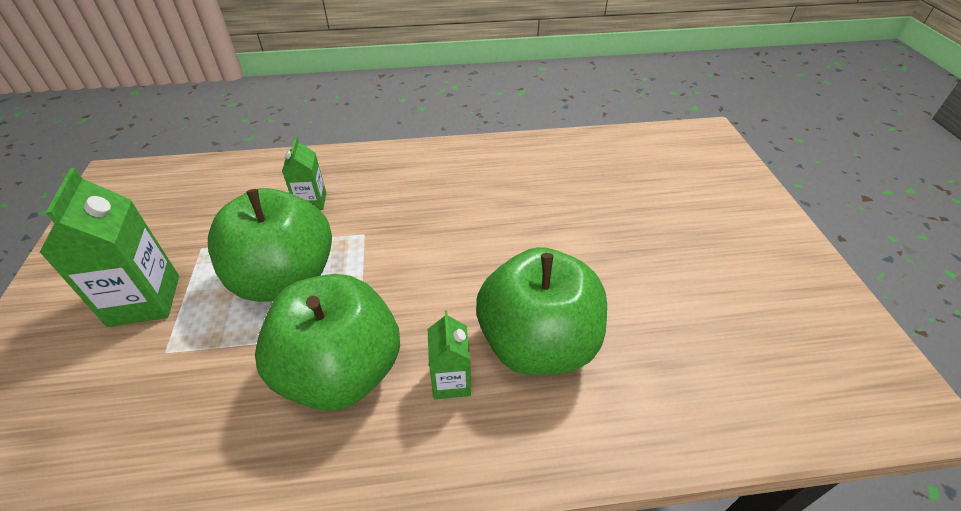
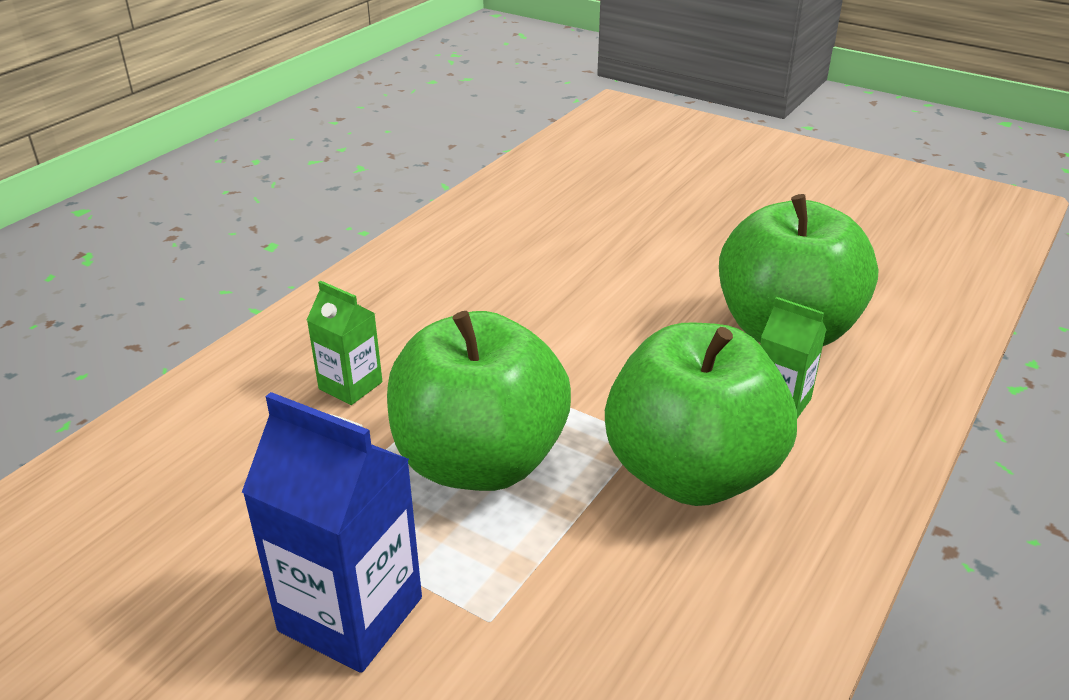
camera: 50 degrees left, 10 degrees down
green carton [40,168,179,327] -> blue carton [242,392,422,673]

